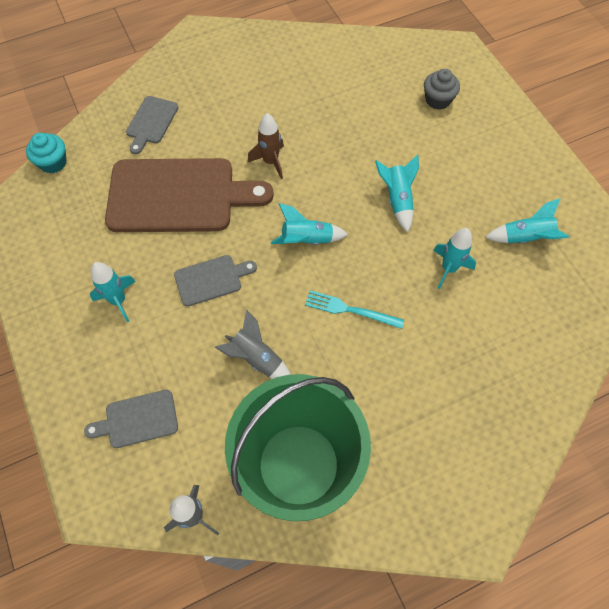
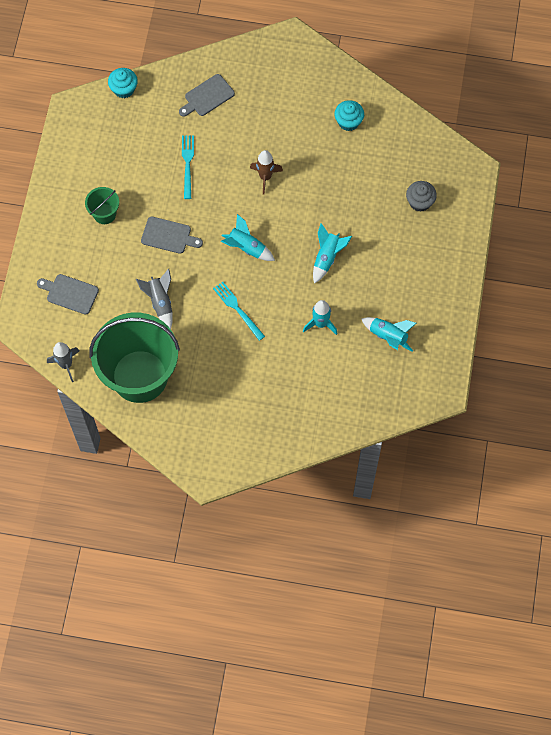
camera: 35 degrees right, 5 degrees up
turquoise rocket [90,262,136,322] -> green bucket [85,187,119,224]
brown cutting board [105,158,274,232] -> turquoise fork [182,135,194,199]
none -> turquoise cupcake [335,100,364,131]

